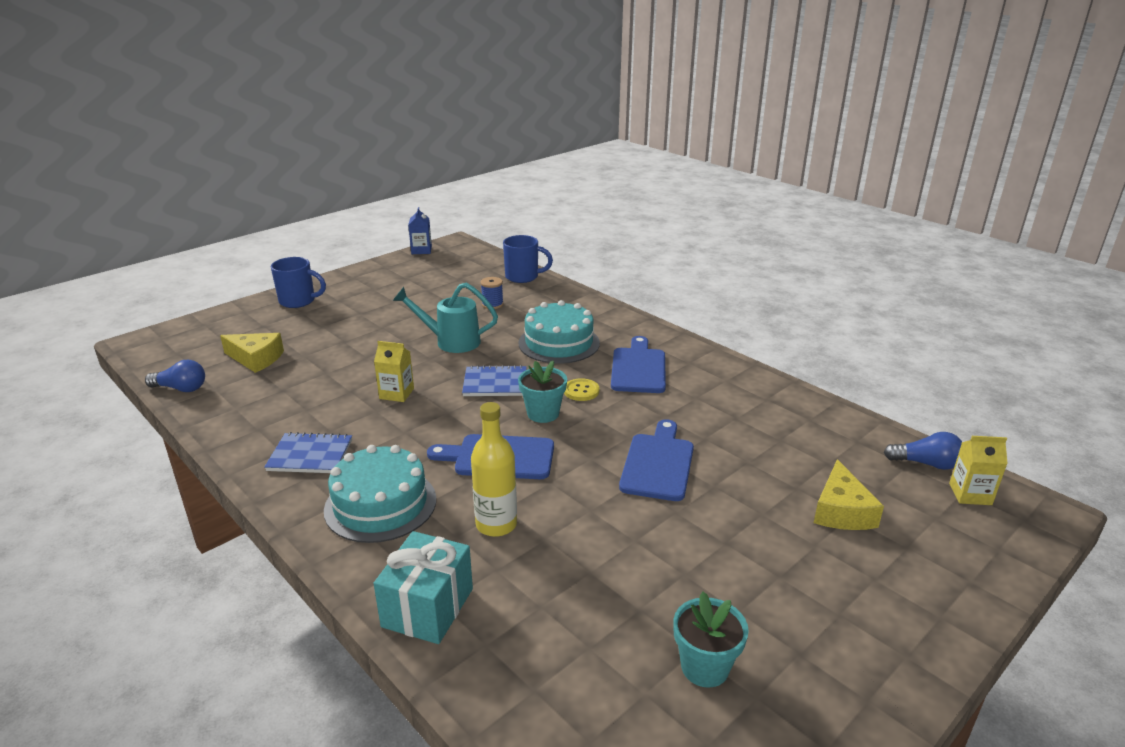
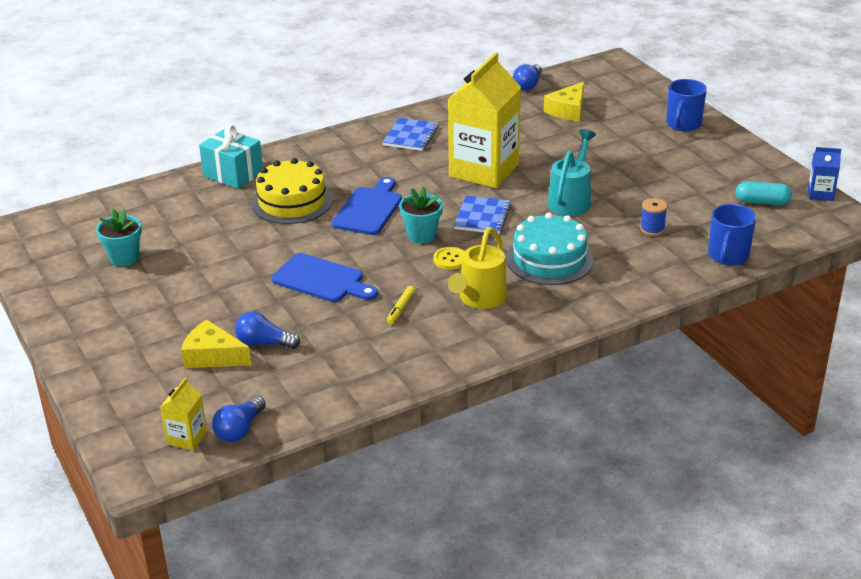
camera: 105 degrees right, 5 degrees up
turquoise cake [324,445,436,543] -> none
yellow carton [374,341,414,402] -> yellow carton [448,52,521,188], size x2.31
yellow bottle [471,402,517,537] -> yellow cake [252,158,333,224]
blue cutting board [611,336,666,393] -> yellow watering can [448,227,507,309]
none -> blue light bulb [235,311,300,349]
none -> yellow marker [387,286,415,324]
none -> turquoise capsule [736,181,792,205]

